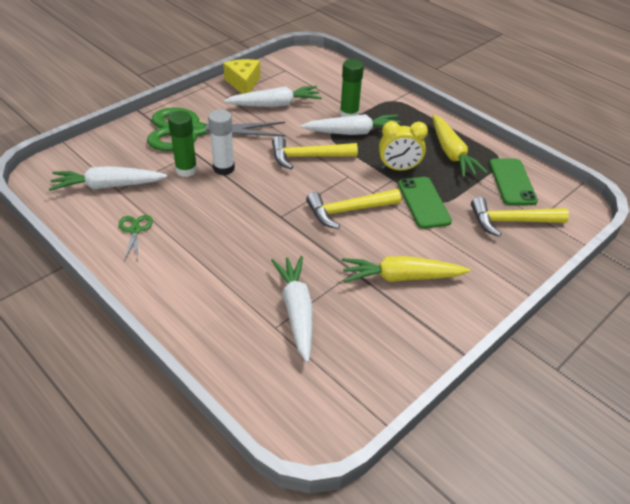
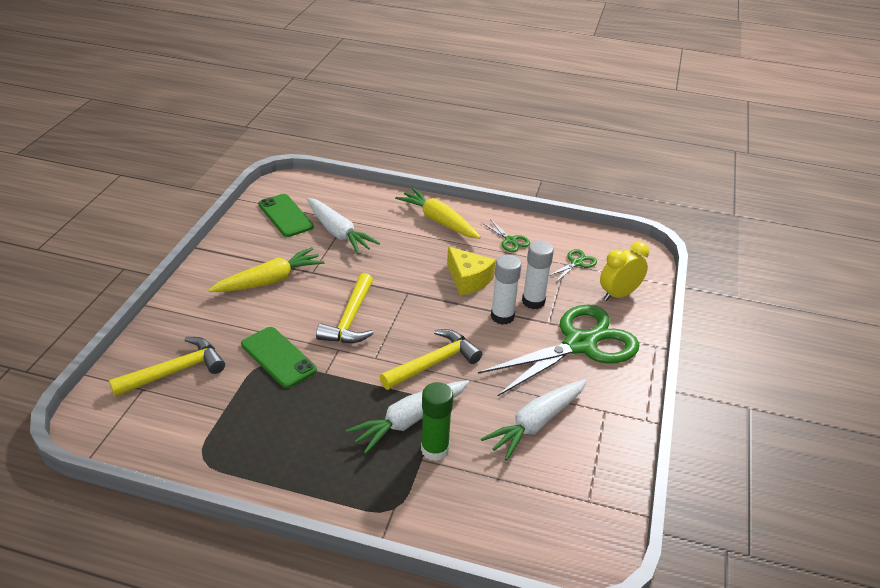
camera: 150 degrees right, 5 degrees down
white carrot [49,166,167,191] -> green scissors [549,249,597,282]
green glue stick [168,111,197,177] -> white glue stick [522,240,554,309]
yellow cheese [223,59,260,94] -> yellow cheese moved to [447,247,495,296]
yellow hammer [306,189,401,229] -> yellow hammer turned 150 degrees clockwise [316,273,373,343]
yellow clock [379,121,428,171] -> yellow clock moved to [600,242,649,301]
yellow carrot [432,114,488,178] -> yellow carrot moved to [395,188,480,239]
green phone [489,159,538,205] -> green phone moved to [259,194,314,237]

